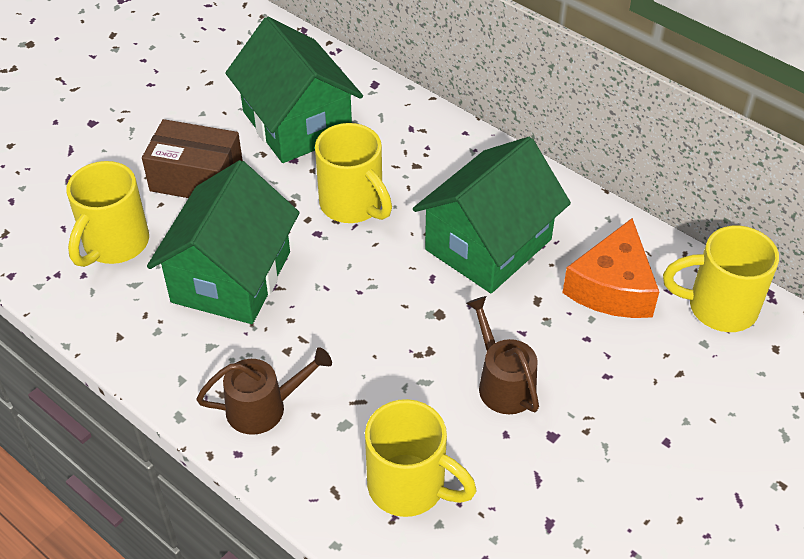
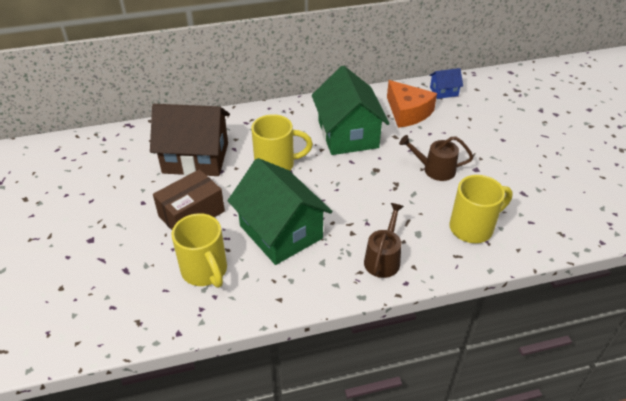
camera: 55 degrees left, 5 degrees down
green house [225,17,363,163] -> brown house [150,104,230,176]
yellow mug [663,225,779,332] -> blue house [429,68,463,99]

